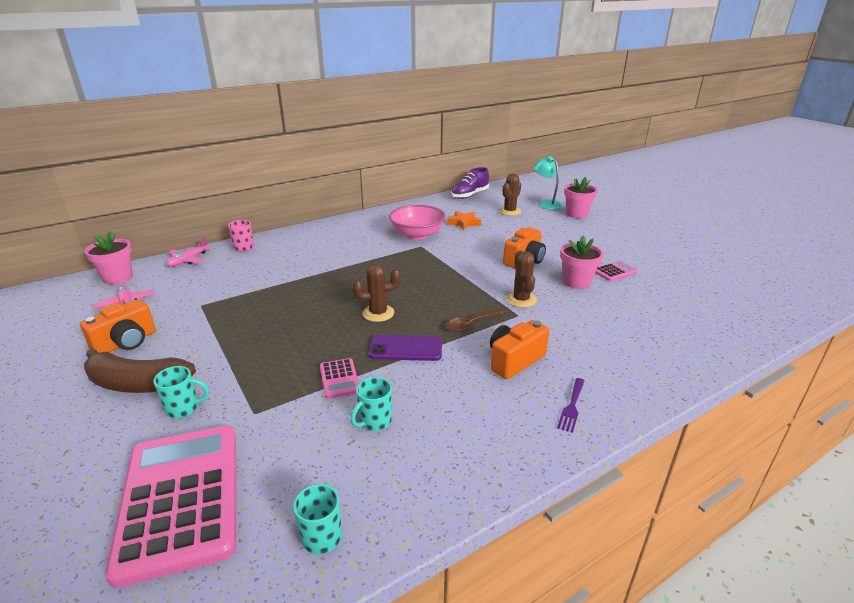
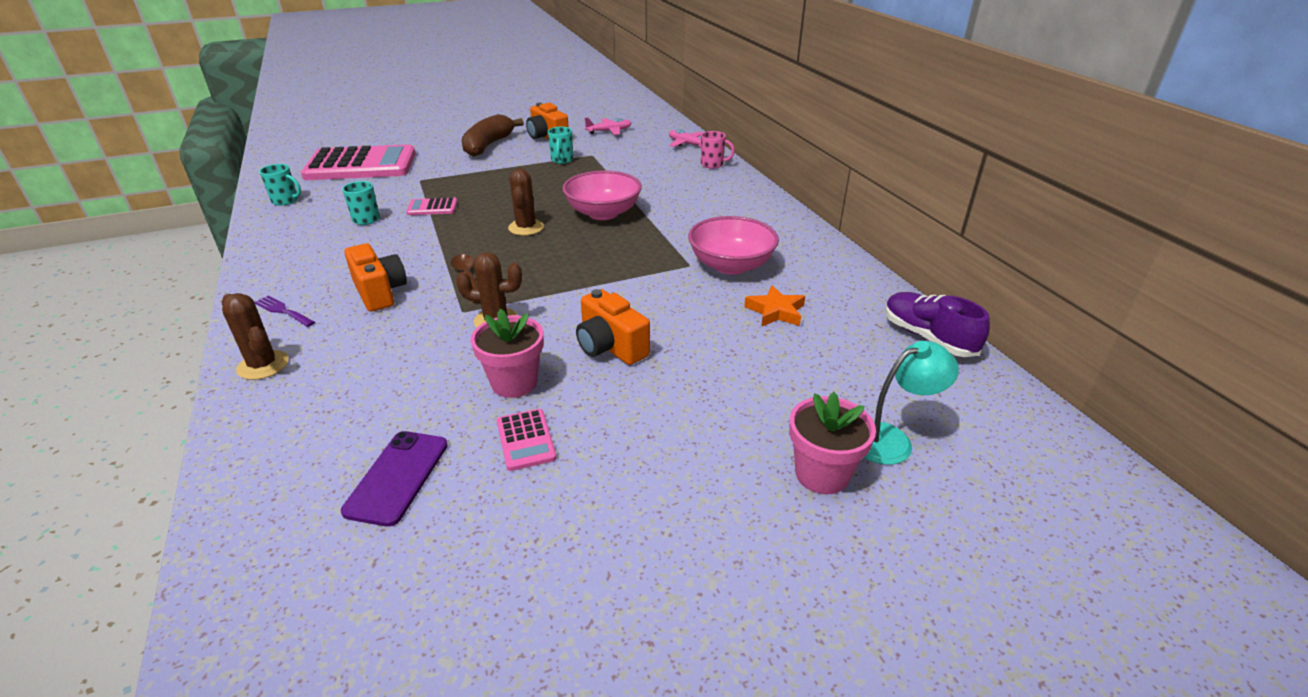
camera: 100 degrees right, 5 degrees up
pink flower pot [84,232,133,284] -> none
turquoise mug [153,366,209,418] -> turquoise mug moved to [548,127,573,164]
purple phone [369,335,442,361] -> purple phone moved to [341,431,448,527]
brown cactus [499,173,521,216] -> brown cactus moved to [222,293,289,380]
none -> pink bowl [562,171,642,220]

